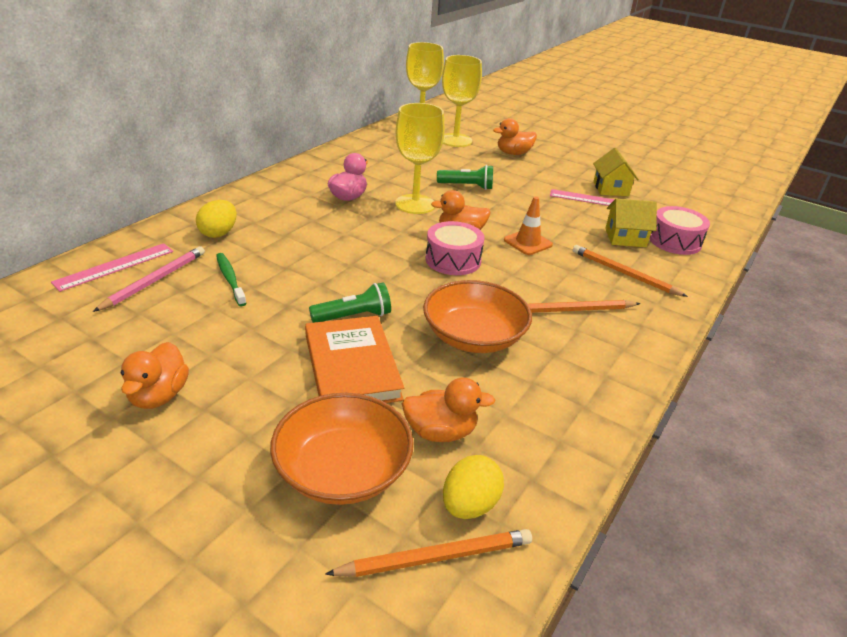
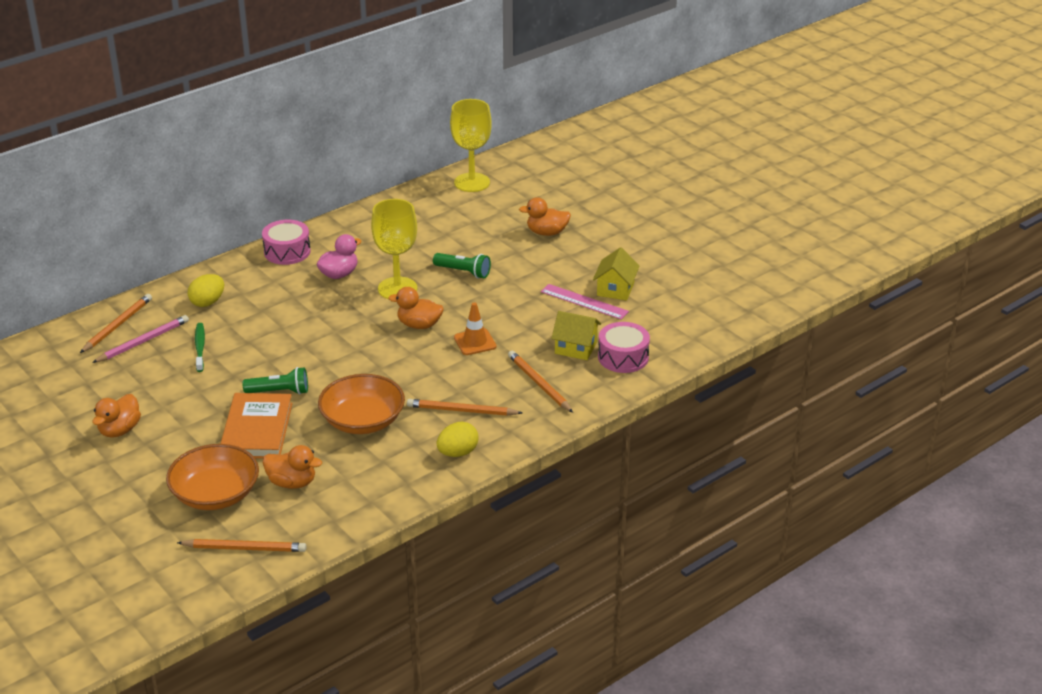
camera: 20 degrees right, 0 degrees up
pink ruler [51,243,173,292] -> orange pencil [80,294,152,353]
pink drum [425,221,484,275] -> pink drum moved to [262,220,311,265]
yellow goblet [442,55,482,147] -> none
yellow egg [443,455,504,519] -> yellow egg moved to [437,422,479,457]

